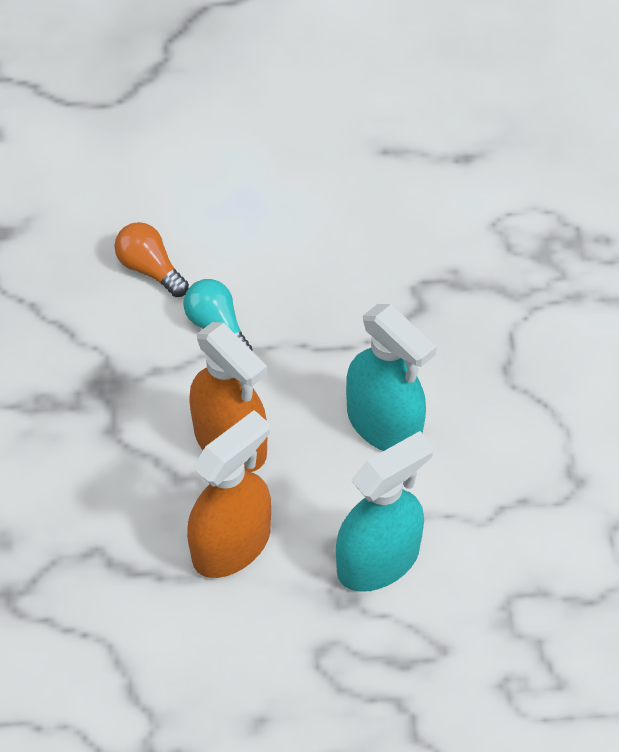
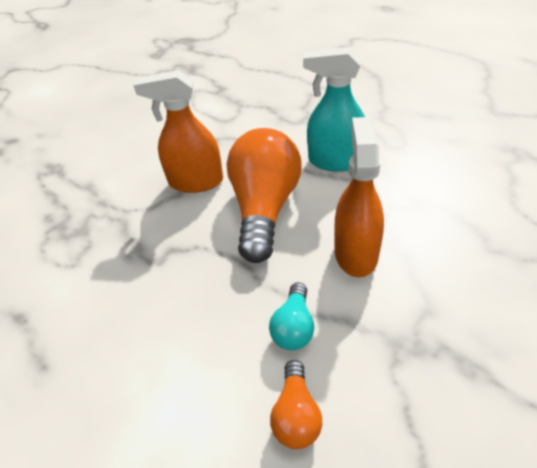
camera: 130 degrees left, 10 degrees down
orange spray bottle [187,410,271,578] -> orange spray bottle moved to [133,70,223,193]
turquoise spray bottle [346,304,436,451] -> orange light bulb [226,128,302,263]

